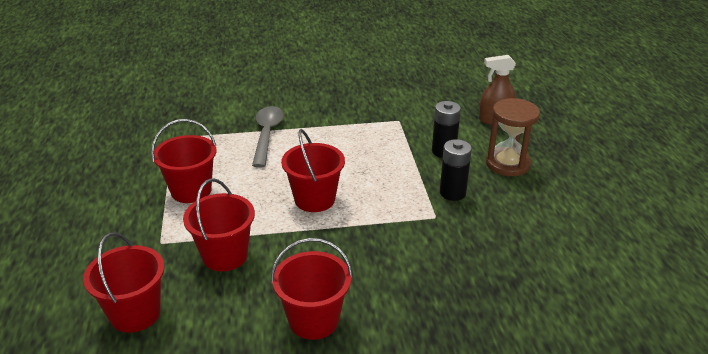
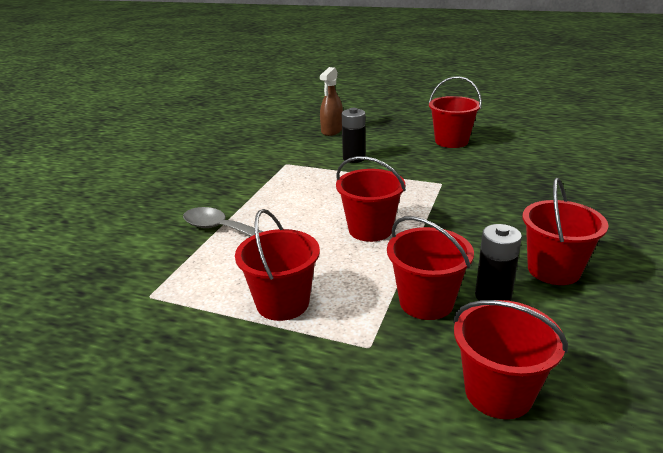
camera: 60 degrees left, 5 degrees down
black battery [440,139,472,201] -> black battery moved to [475,224,522,301]
brown hourglass [486,98,540,176] -> none
none -> red bucket [429,76,482,148]

